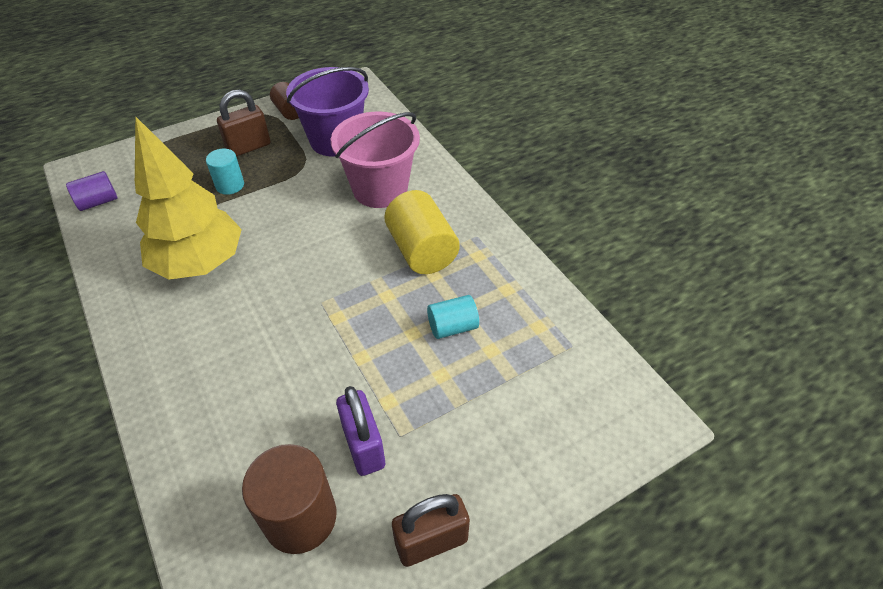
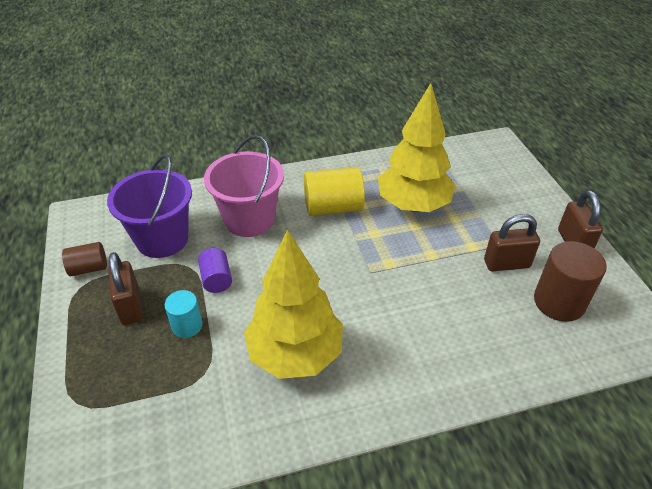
camera: 75 degrees left, 5 degrees down
purple cylinder [66,171,118,211] -> purple cylinder moved to [198,248,232,293]
purple padlock [336,386,385,476] -> brown padlock [484,214,540,271]
turquoise cylinder [427,295,479,339] -> yellow tree [378,83,455,212]

